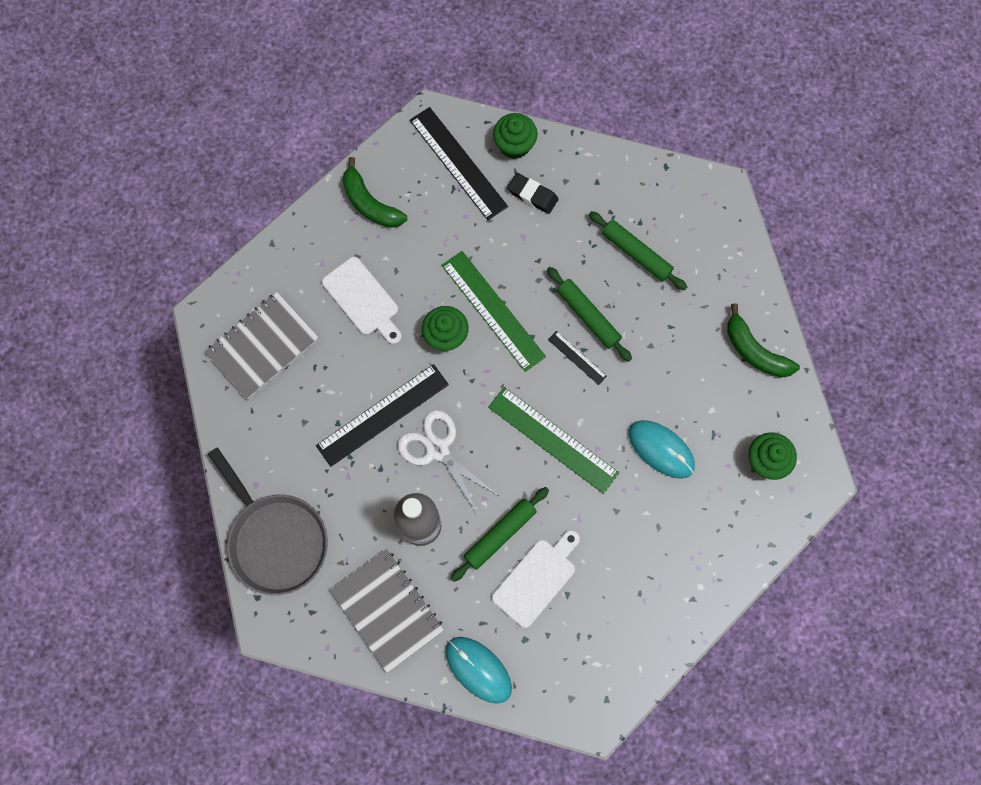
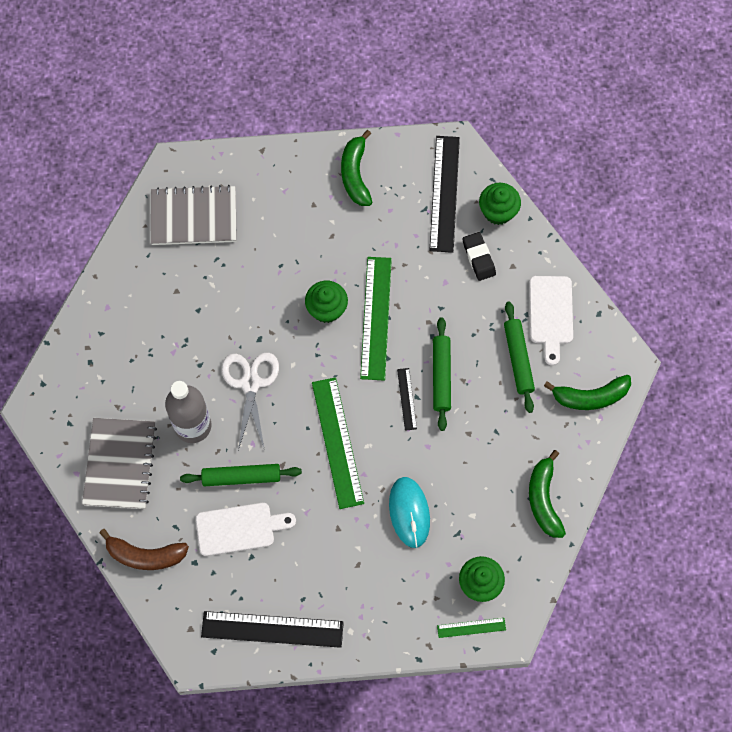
camera: 40 degrees right, 5 degrees down
grey pan [208,447,328,595] -> none
black ruler [316,364,449,467] -> black ruler moved to [201,611,344,648]
white cutting board [322,257,402,345] -> white cutting board moved to [529,276,573,366]
turquoise mouse [446,637,512,704] -> brown banana [99,529,189,570]
none -> green ruler [437,618,506,638]
none -> green banana [544,375,631,410]

